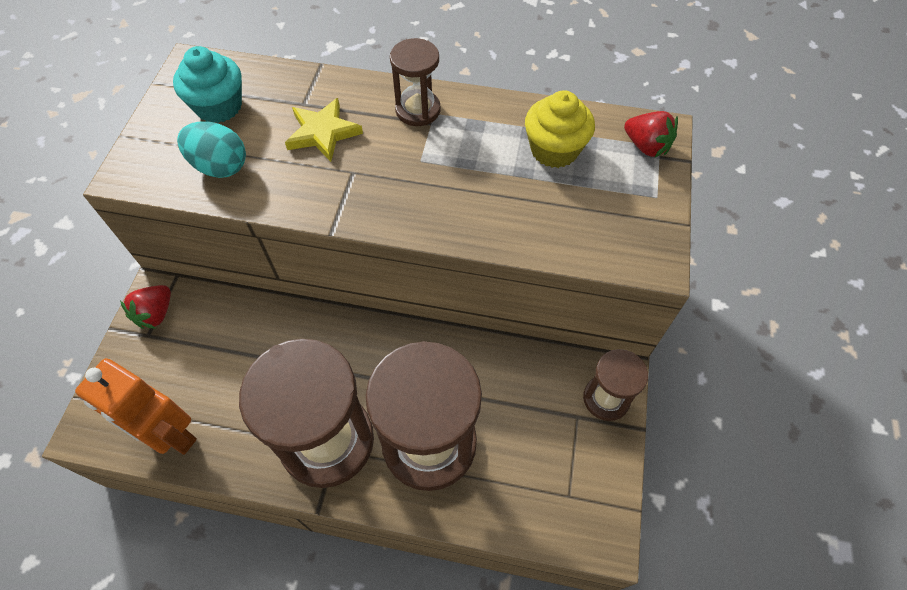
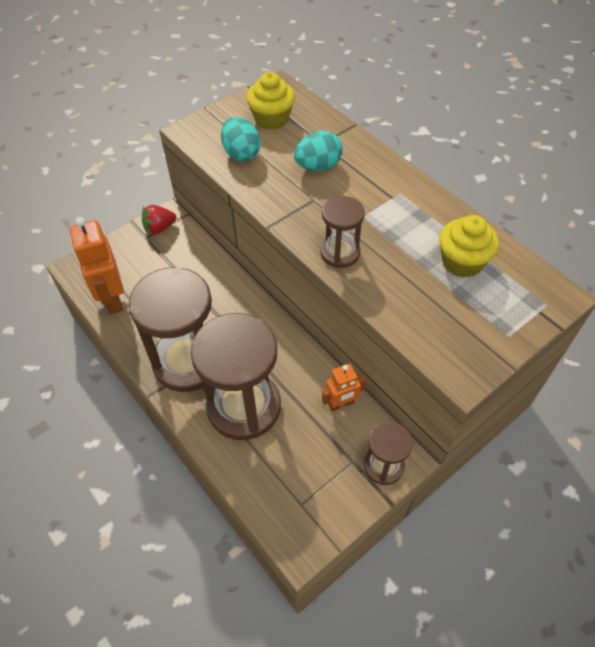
camera: 40 degrees right, 5 degrees down
turquoise cupcake [173,46,242,123] -> yellow cupcake [246,72,295,130]
yellow star [285,98,363,162] -> turquoise egg [294,131,343,171]
brown hourglass [390,38,441,126] -> brown hourglass moved to [321,196,365,268]
red strawberry [624,111,678,158] -> none
none -> orange robot [322,364,366,412]

